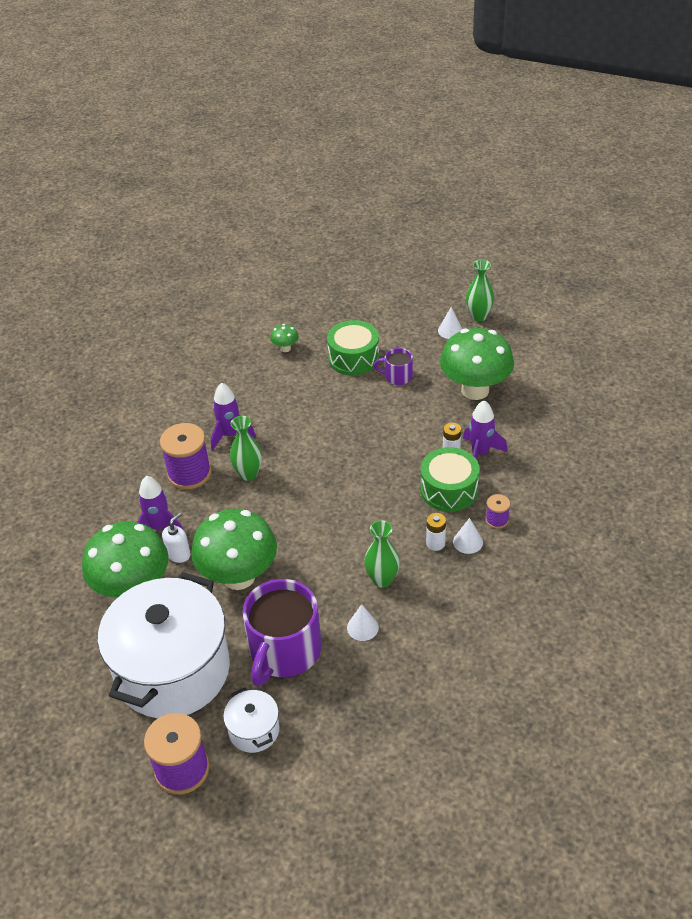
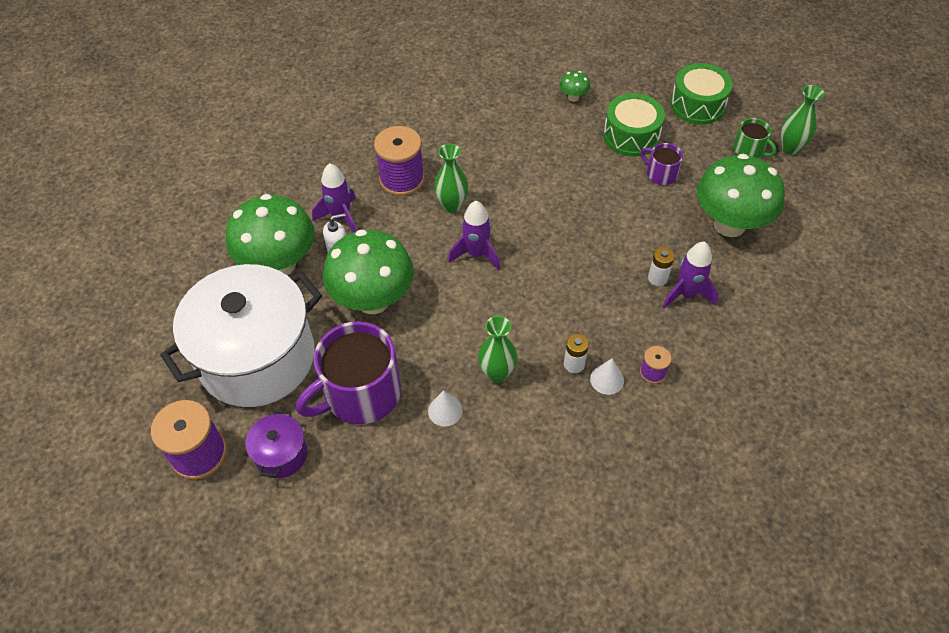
camera: 30 degrees right, 10 degrees up
purple rocket [211,383,256,450] -> purple rocket moved to [448,201,500,271]
white pot [223,688,280,753] -> purple pot [245,410,308,478]
green drum [420,447,480,512] -> green drum moved to [671,63,732,125]
white cone [438,307,462,339] -> green mug [733,118,776,158]

